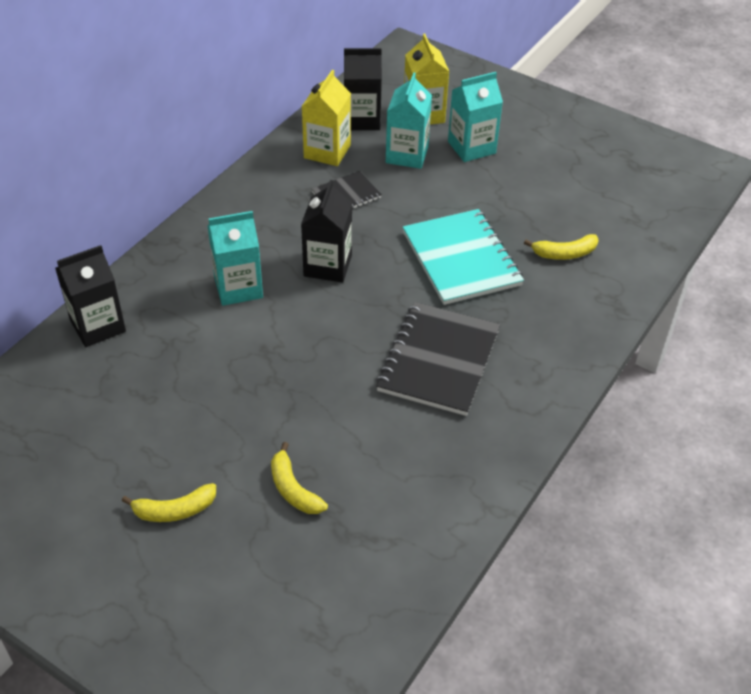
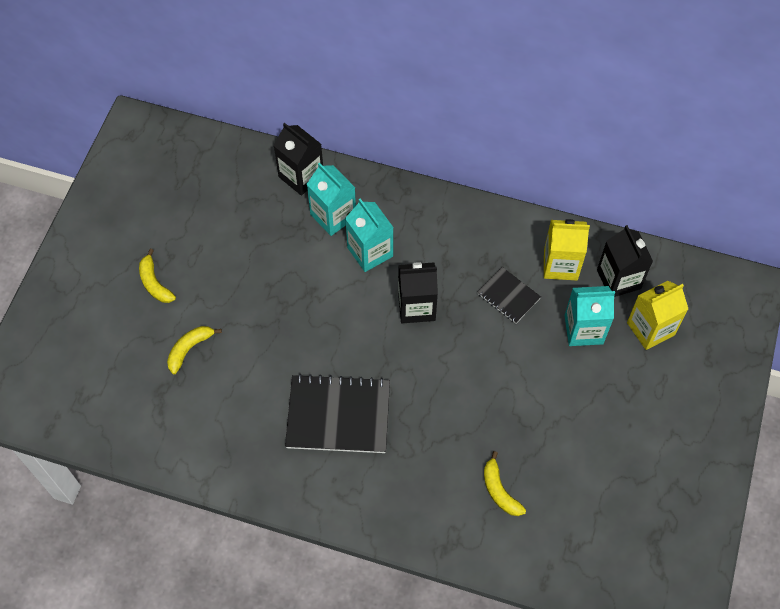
camera: 75 degrees right, 15 degrees up
turquoise notebook [403,209,524,305] -> none
turquoise carton [448,72,503,162] -> turquoise carton moved to [307,162,356,236]

